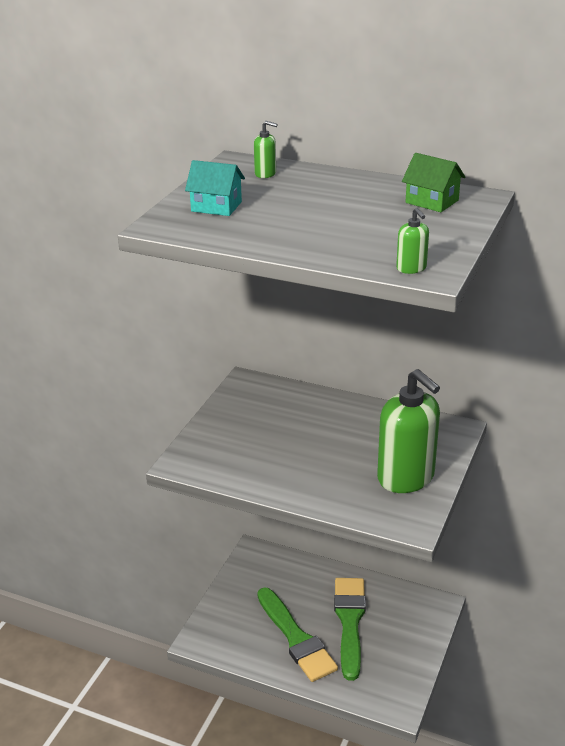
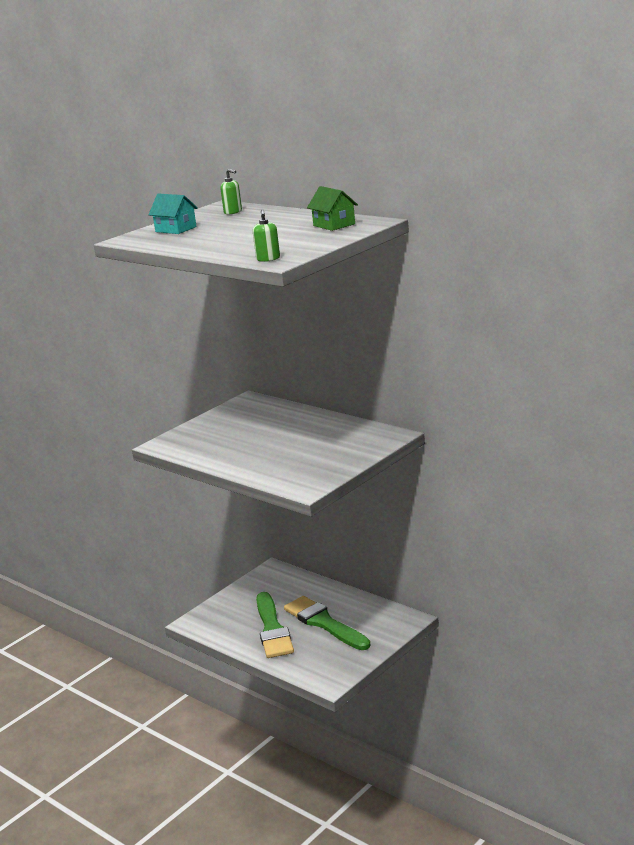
camera: 20 degrees right, 10 degrees down
green brush [334,578,366,681] -> green brush turned 60 degrees counterclockwise [284,596,370,650]
green soap dispenser [377,369,440,493] -> none

